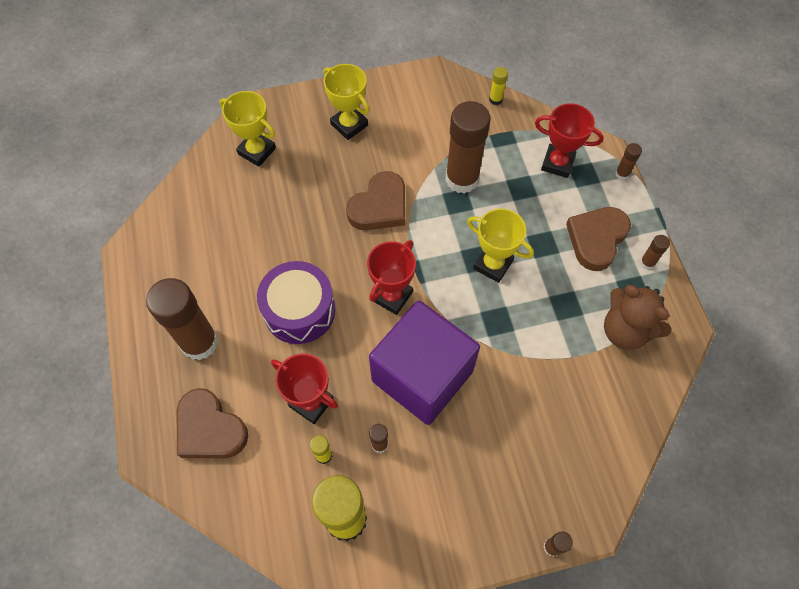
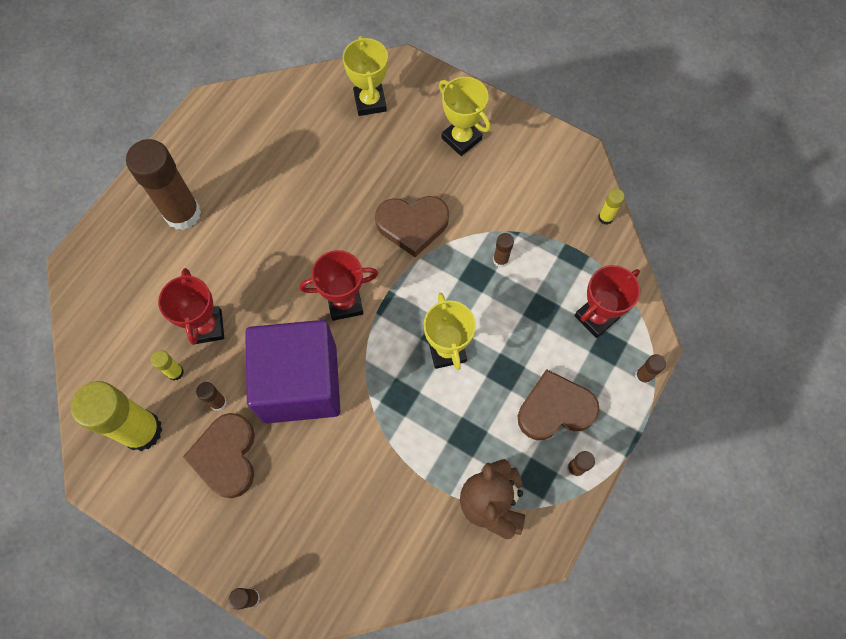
camera: 45 degrees right, 5 degrees up
brown heart [177,388,248,458] -> brown heart moved to [183,413,255,498]
purple drum [257,261,335,344] -> none
yellow trophy [323,64,369,140] -> yellow trophy turned 45 degrees counterclockwise [439,77,491,156]
brown glue stick [445,101,490,194] -> brown glue stick [493,233,514,267], size x0.42
red trophy [535,103,604,178] -> red trophy turned 75 degrees clockwise [574,265,640,338]

